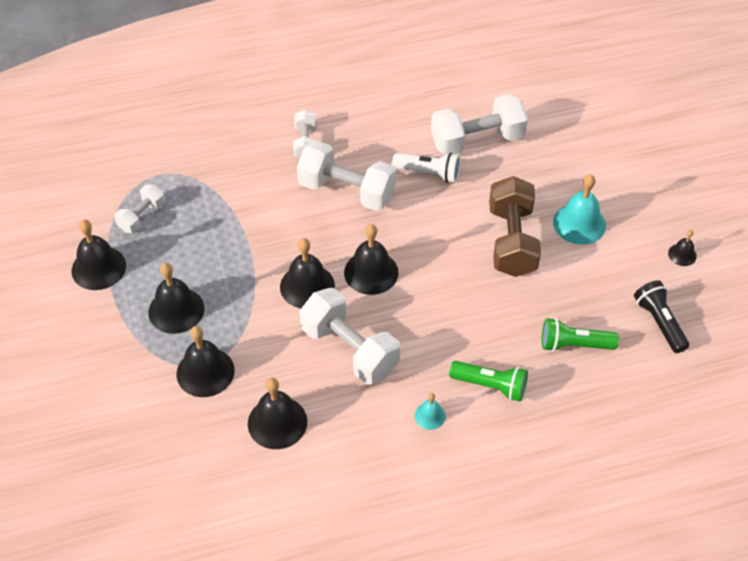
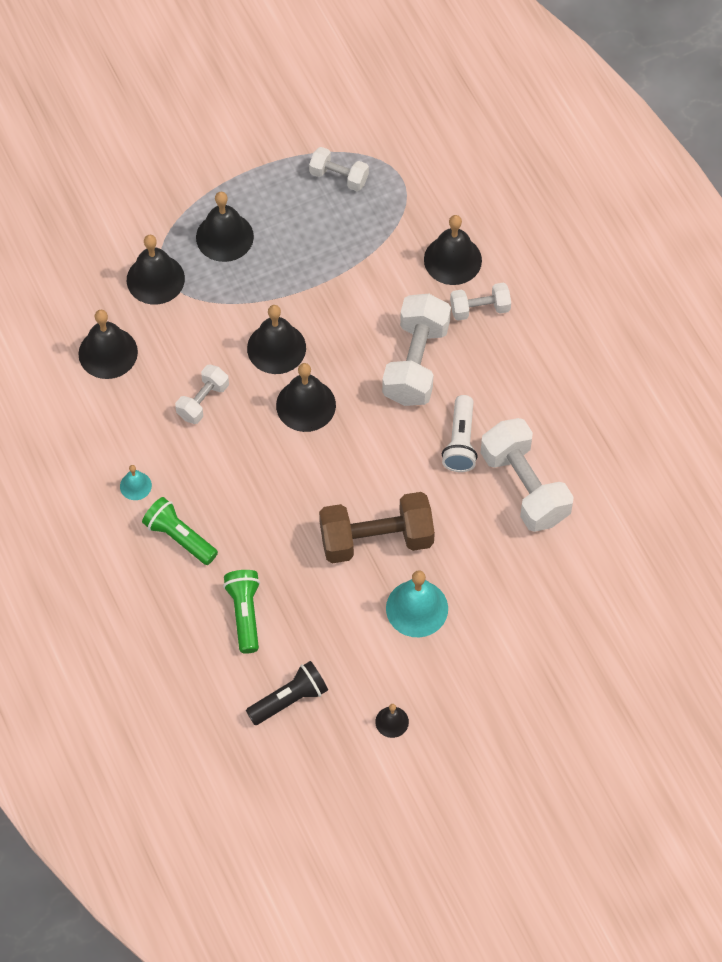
camera: 80 degrees right, 10 degrees up
black bell [71,220,126,290] -> black bell moved to [424,215,482,285]
white dumbbell [299,288,400,385] -> white dumbbell [175,364,229,424], size x0.55
green flashlight [449,361,528,402] -> green flashlight turned 120 degrees clockwise [142,497,218,565]

